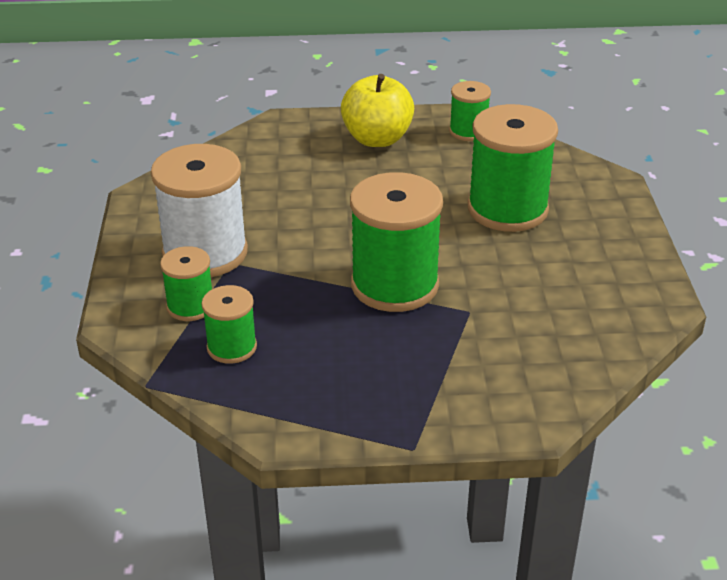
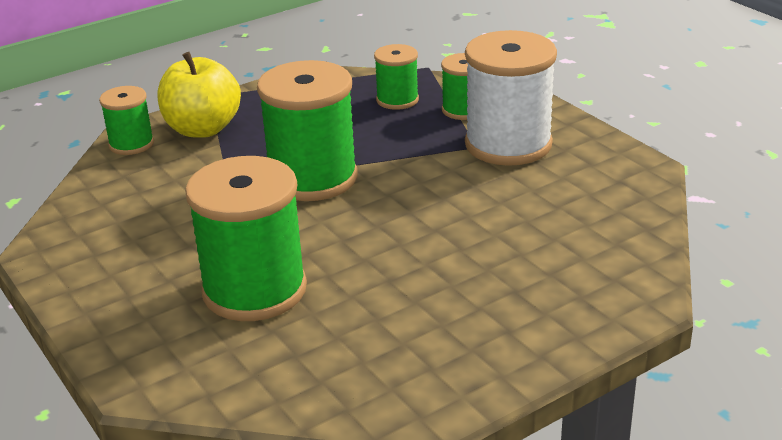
camera: 150 degrees right, 5 degrees down
yellow apple [341,74,414,147] -> yellow apple moved to [157,52,241,138]
green spool [449,81,491,141] -> green spool moved to [99,86,154,155]

